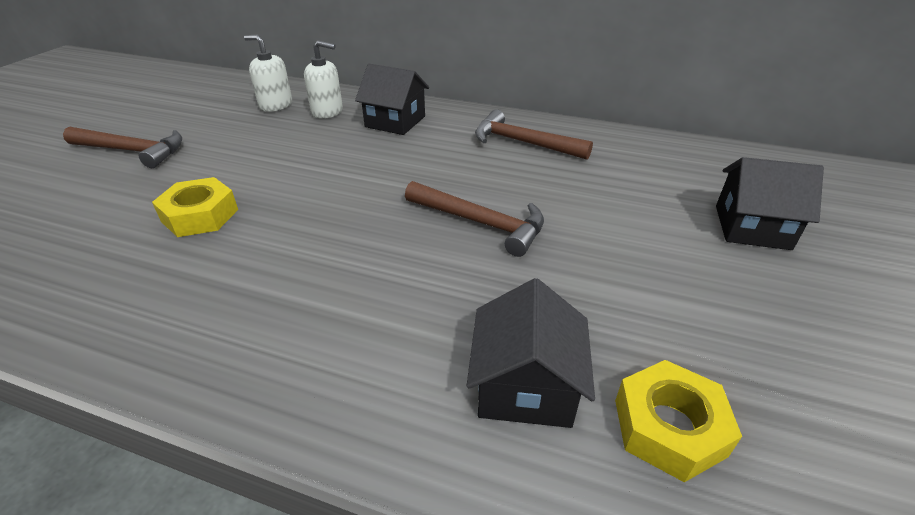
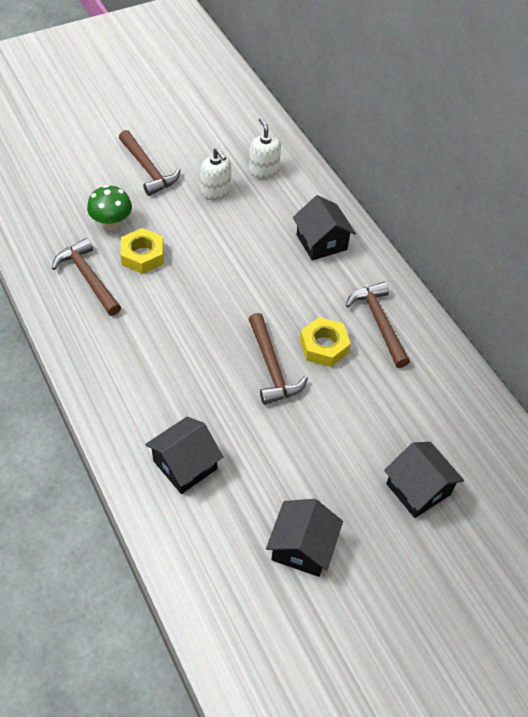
camera: 40 degrees right, 15 degrees up
white soap dispenser [304,40,343,119] -> white soap dispenser moved to [200,148,231,200]
yellow nut [615,360,742,482] -> yellow nut moved to [300,317,351,367]
none -> brown hammer [52,238,121,316]
none -> green mushroom [87,185,132,230]
none -> black house [266,499,343,577]

